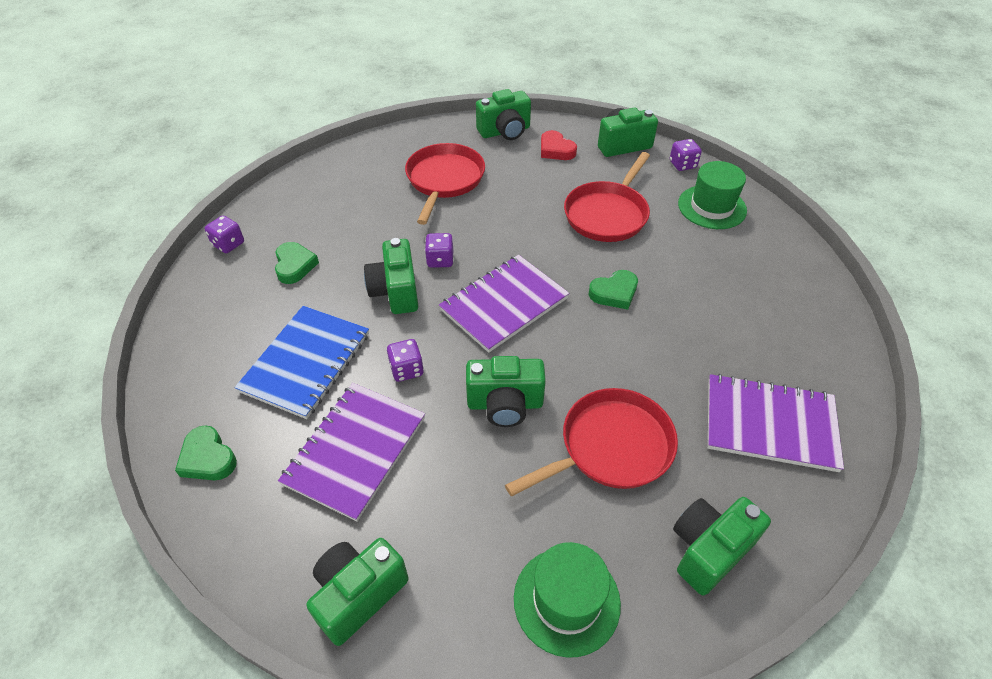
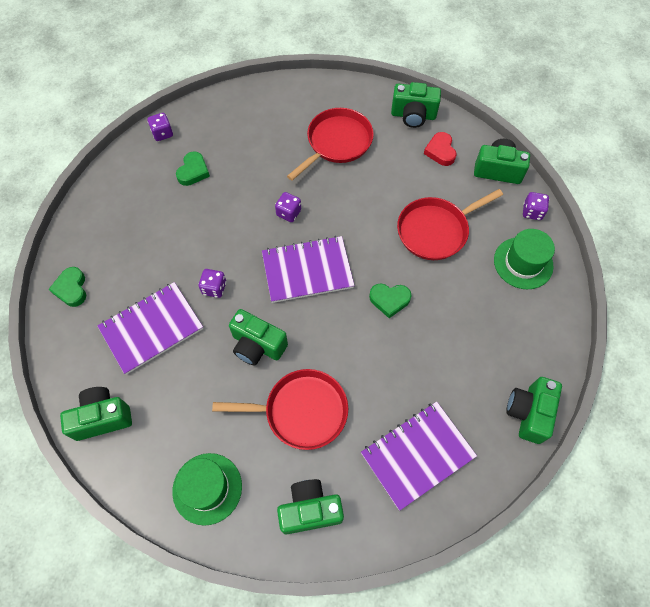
camera: 30 degrees right, 15 degrees up
blue notebook [235,306,369,419] -> none
green camera [364,238,418,314] -> green camera moved to [506,377,562,444]
purple notebook [708,374,844,472] -> purple notebook turned 75 degrees counterclockwise [361,402,477,511]

